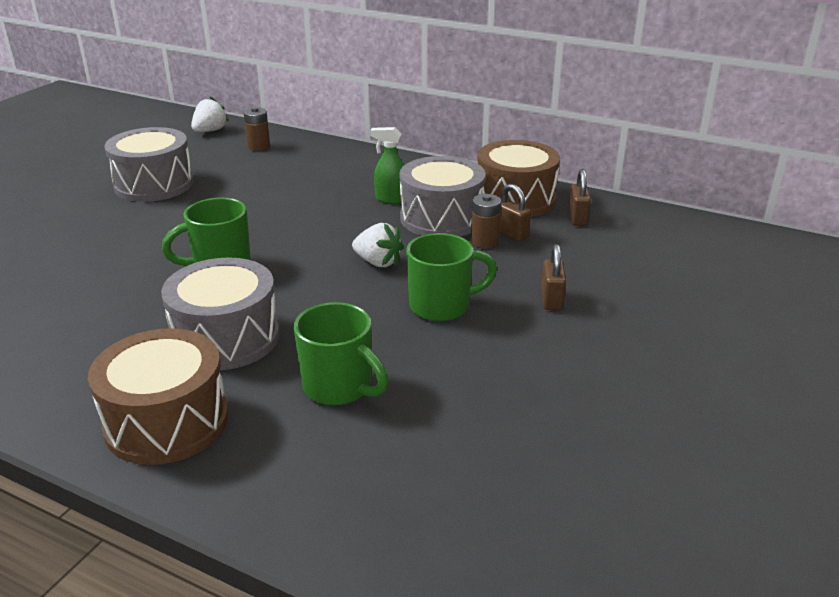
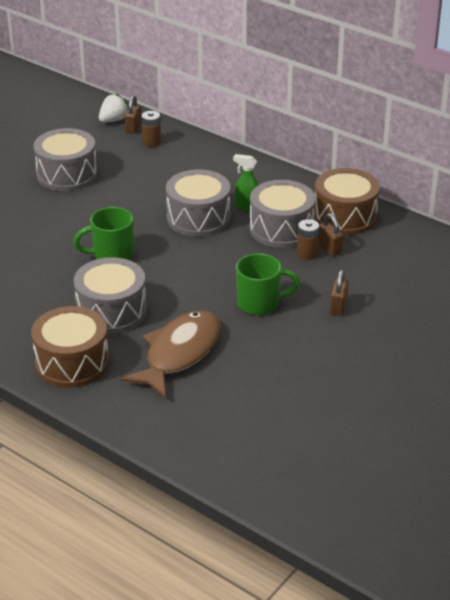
camera: 10 degrees right, 5 degrees up
green mug [294,302,388,405] -> brown fish [121,310,220,398]
white strawberry [352,223,403,267] -> none
brown padlock [568,169,591,226] -> brown padlock moved to [125,95,142,134]
none -> grey drum [166,169,230,237]

